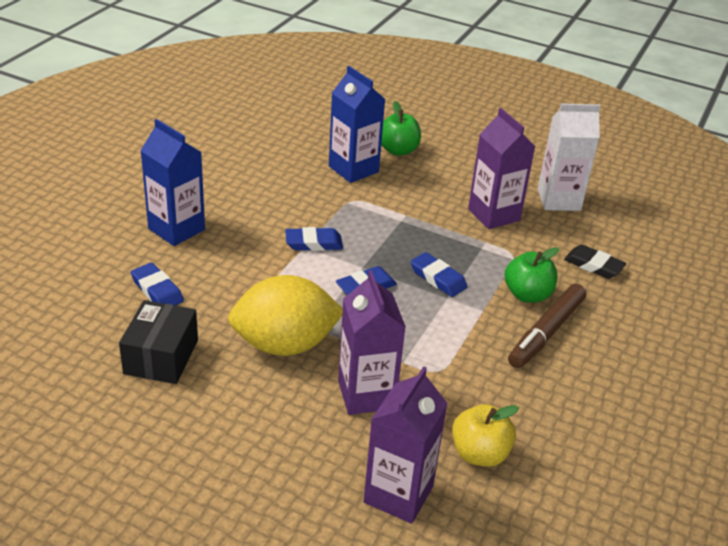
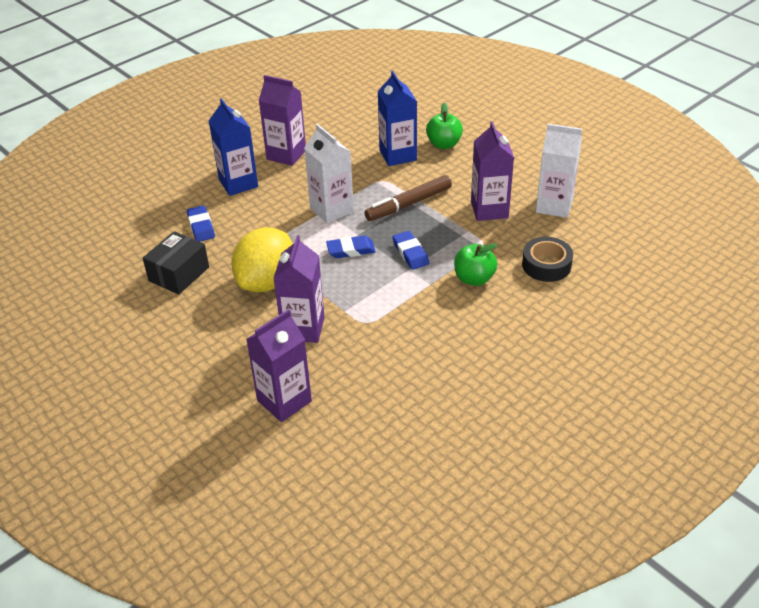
camera: 25 degrees right, 5 degrees up
yellow lemon [228,275,343,356] -> yellow lemon turned 75 degrees counterclockwise [231,227,293,292]
blue eraser [285,227,343,251] -> white carton [304,124,354,224]
yellow apple [452,404,519,467] -> none
brown marker [508,284,586,368] -> brown marker moved to [364,175,452,221]
black eraser [564,245,626,279] -> black tape [522,237,573,282]
none -> purple carton [259,75,306,166]

